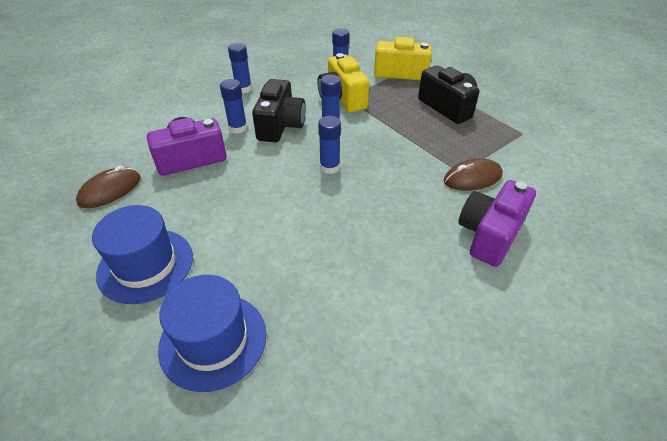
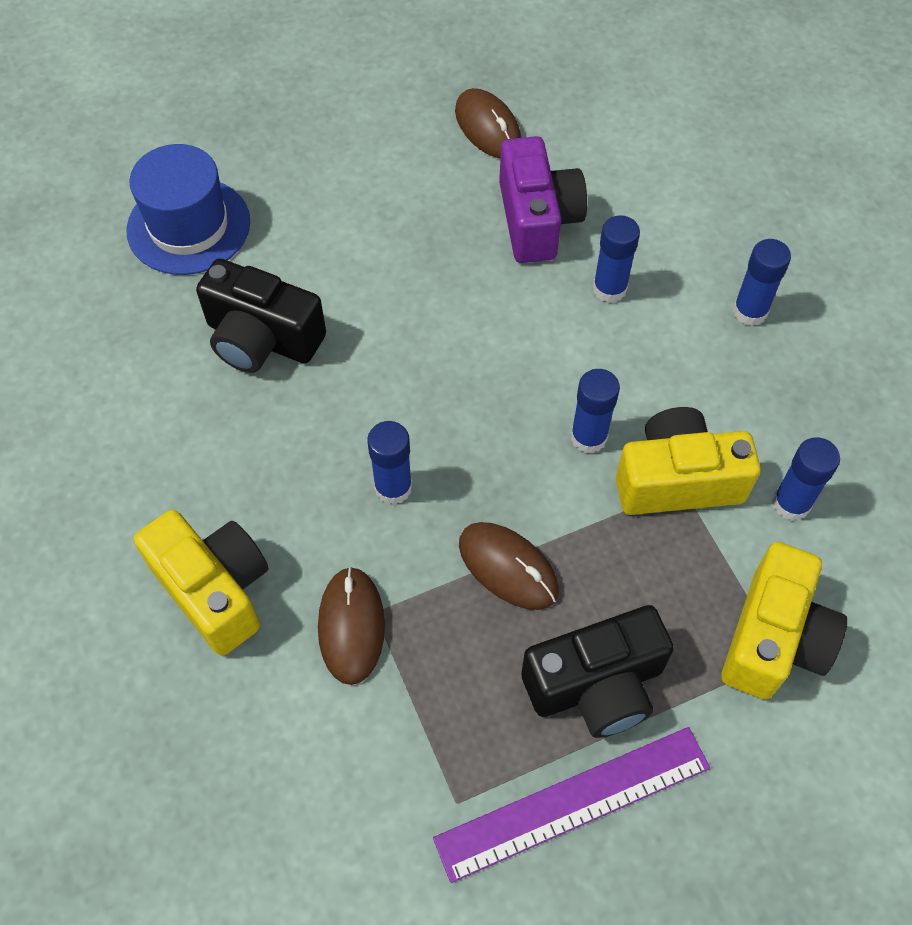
camera: 105 degrees right, 15 degrees up
blue hat [92,205,193,304] -> none
black camera [252,79,306,143] -> black camera moved to [196,258,326,373]
blue glue stick [318,116,341,174] -> blue glue stick moved to [367,421,412,505]
purple camera [458,180,536,267] -> yellow camera [134,510,269,656]
none -> purple ruler [433,727,710,883]
none -> brown mouse [459,522,559,610]

